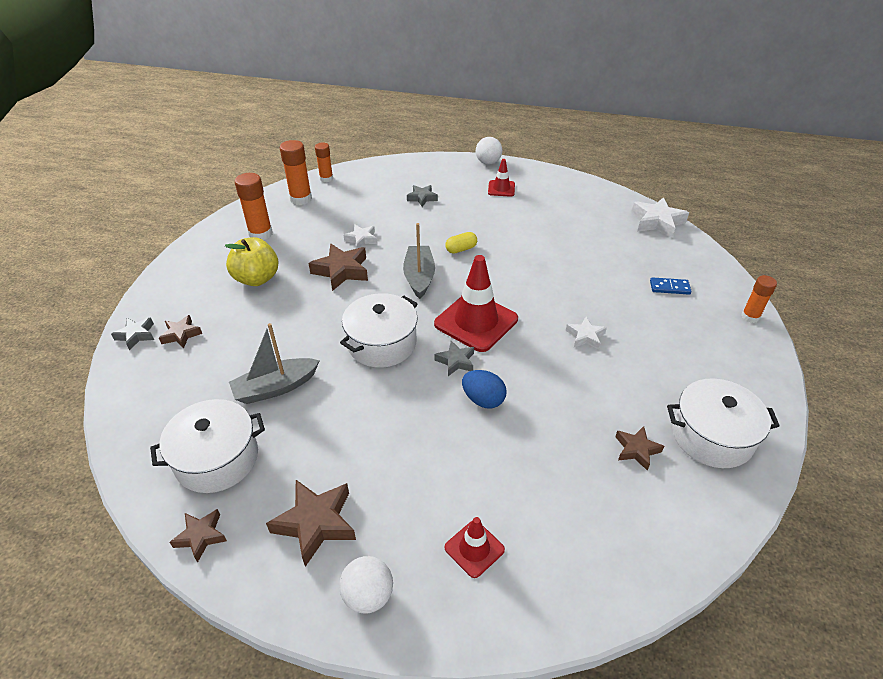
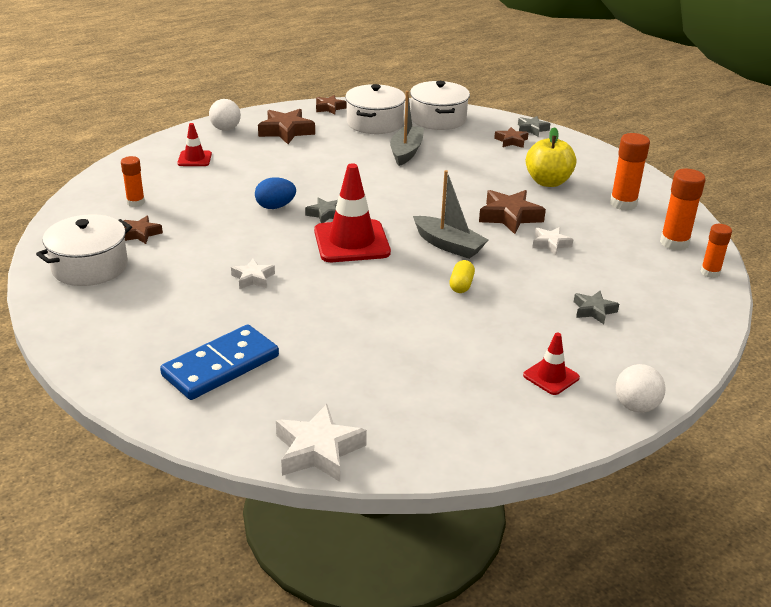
camera: 130 degrees right, 10 degrees down
white pot [340,293,418,368] -> white pot moved to [410,81,470,130]
blue domino [650,277,691,295] -> blue domino [160,325,279,400], size x2.11
orange glue stick [741,275,777,323] -> orange glue stick moved to [121,156,145,207]

